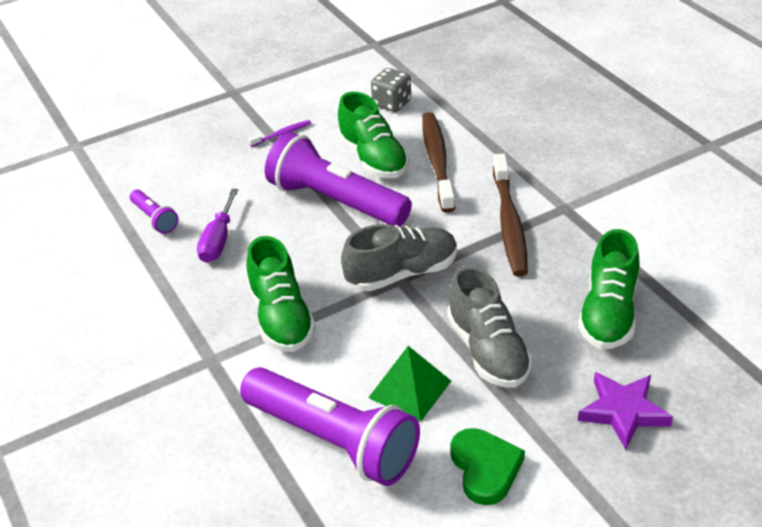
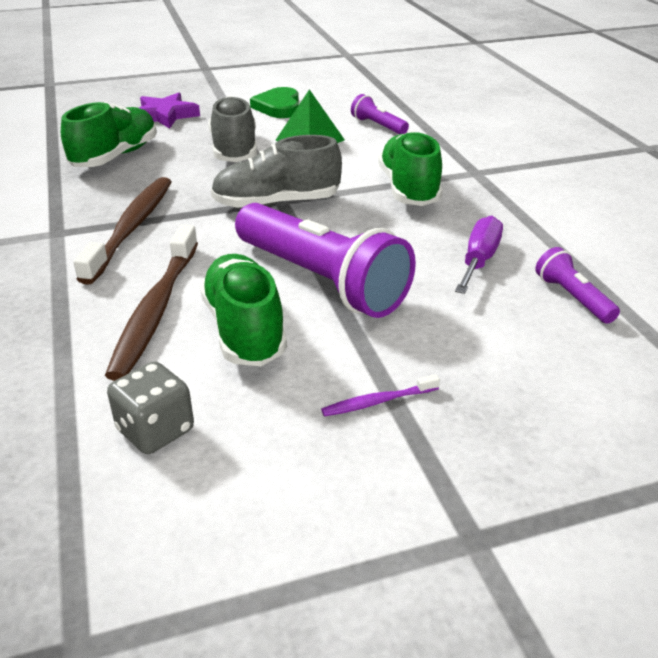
camera: 170 degrees left, 5 degrees down
purple flashlight [240,367,420,486] -> purple flashlight [351,94,409,134], size x0.45

